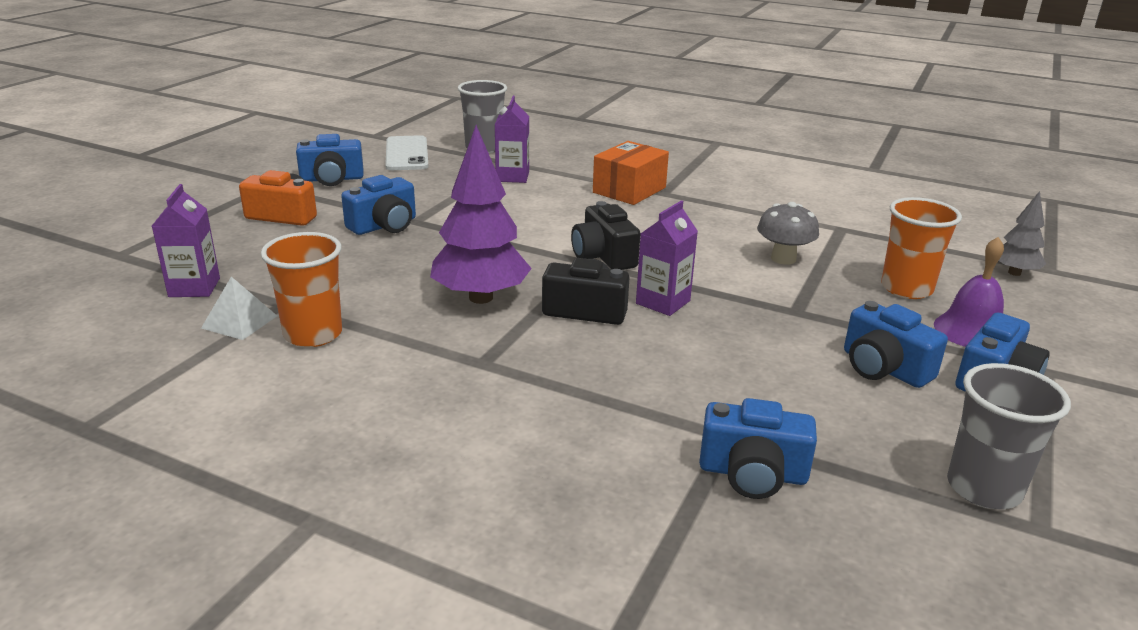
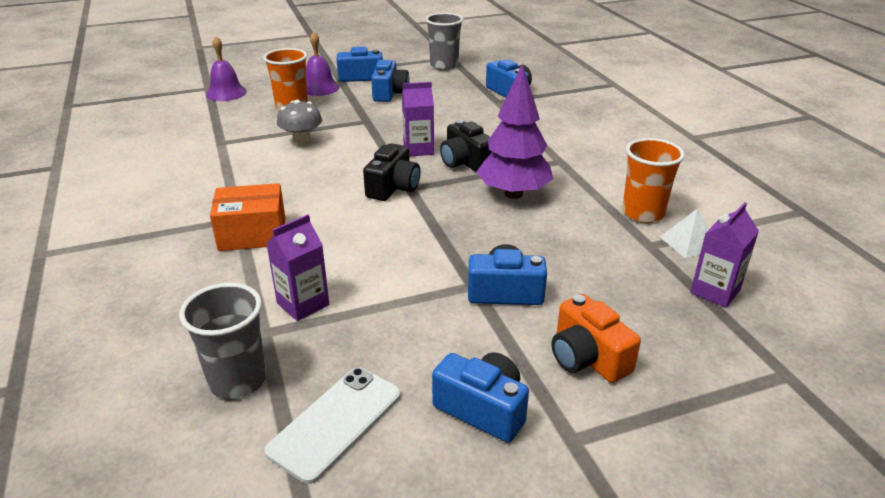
camera: 135 degrees left, 5 degrees up
grey tree [999,191,1046,276] -> purple bell [206,36,247,101]

